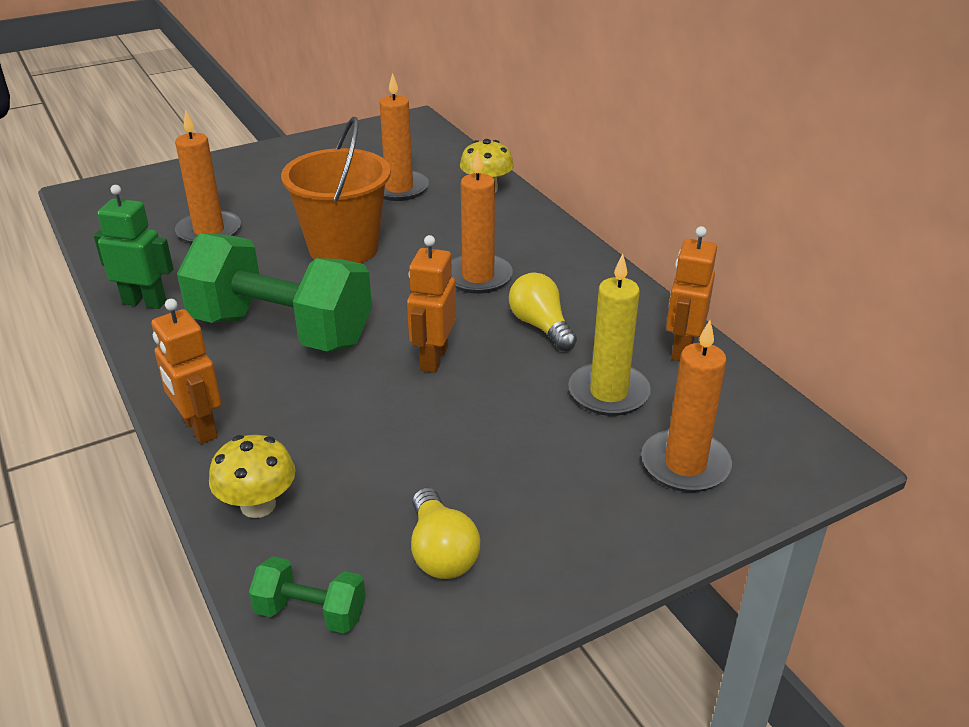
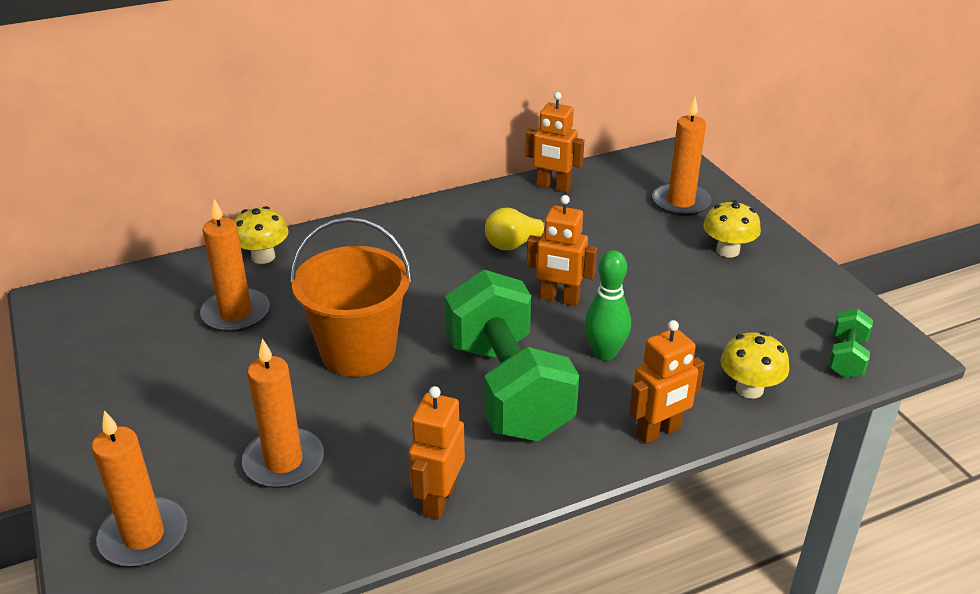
camera: 85 degrees left, 0 degrees up
green robot [94,185,174,309] -> orange robot [409,386,465,519]
green dumbbell [177,233,372,352] -> green dumbbell turned 45 degrees counterclockwise [445,270,579,441]
yellow light bulb [411,487,480,579] -> none
orange candle [451,150,513,294] -> orange candle moved to [92,410,187,567]
yellow candle [568,254,651,416] -> none
none -> green bowling pin [584,250,631,361]
none -> yellow mushroom [703,200,761,258]

